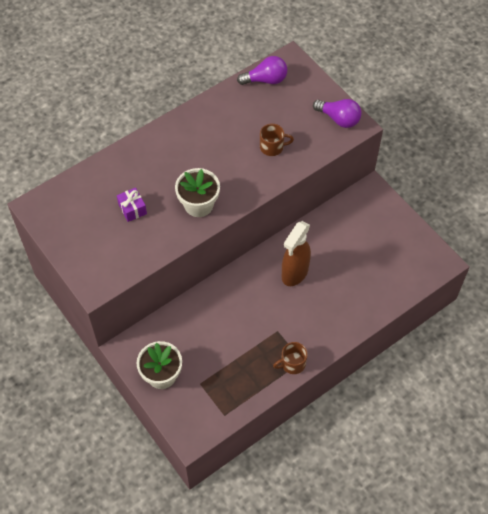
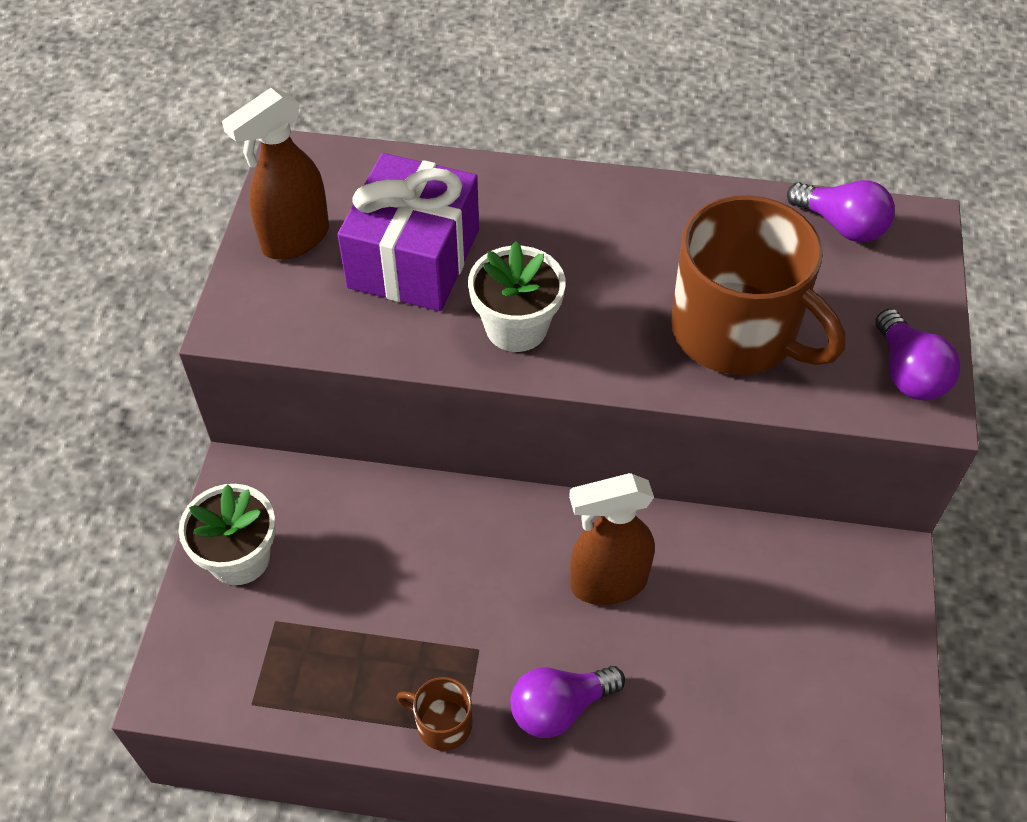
camera: 45 degrees right, 5 degrees down
purple gift [117,188,147,222] -> purple gift [338,153,479,311], size x2.35
brown mug [260,124,294,156] -> brown mug [671,195,845,375], size x2.40
none -> brown spray bottle [222,88,329,260]
none -> purple light bulb [510,666,625,738]

